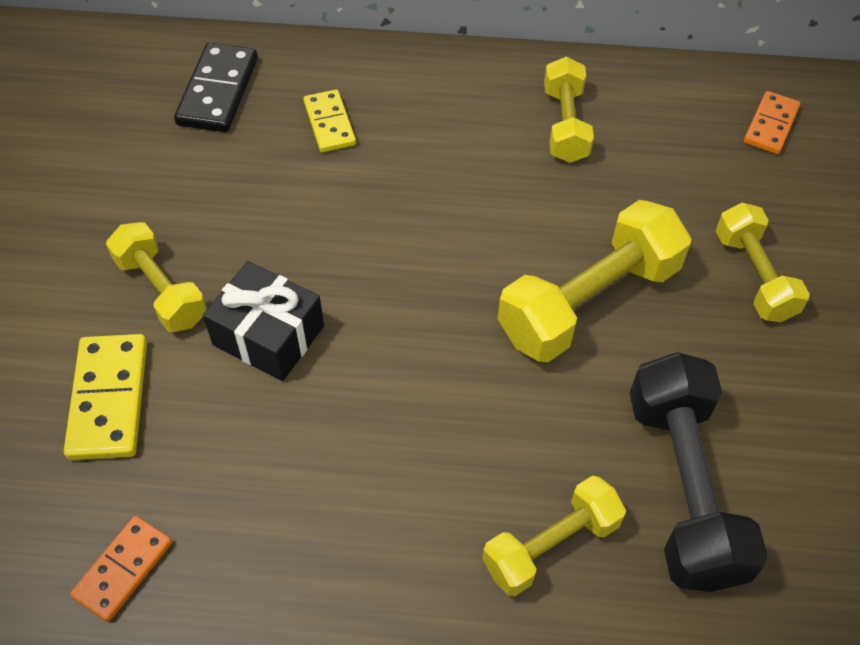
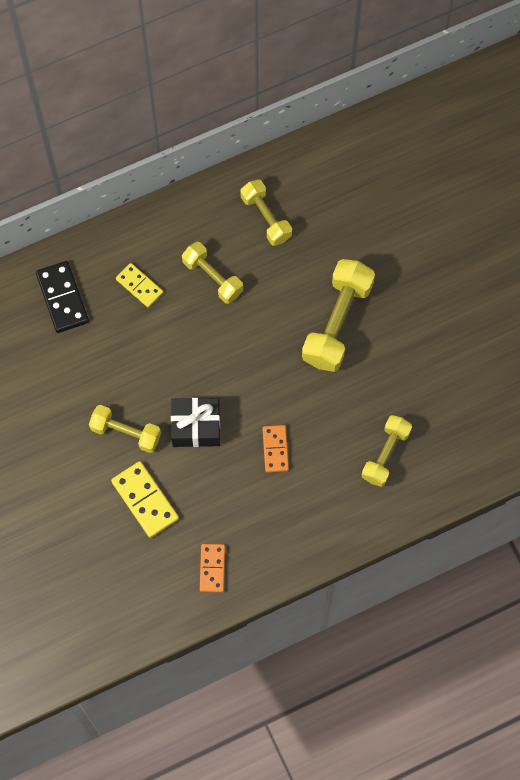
camera: 30 degrees left, 15 degrees up
black dumbbell [630,352,768,592] -> none
yellow dumbbell [716,203,810,322] -> yellow dumbbell moved to [182,242,243,304]
orange domino [744,91,800,154] -> orange domino moved to [262,425,289,472]

